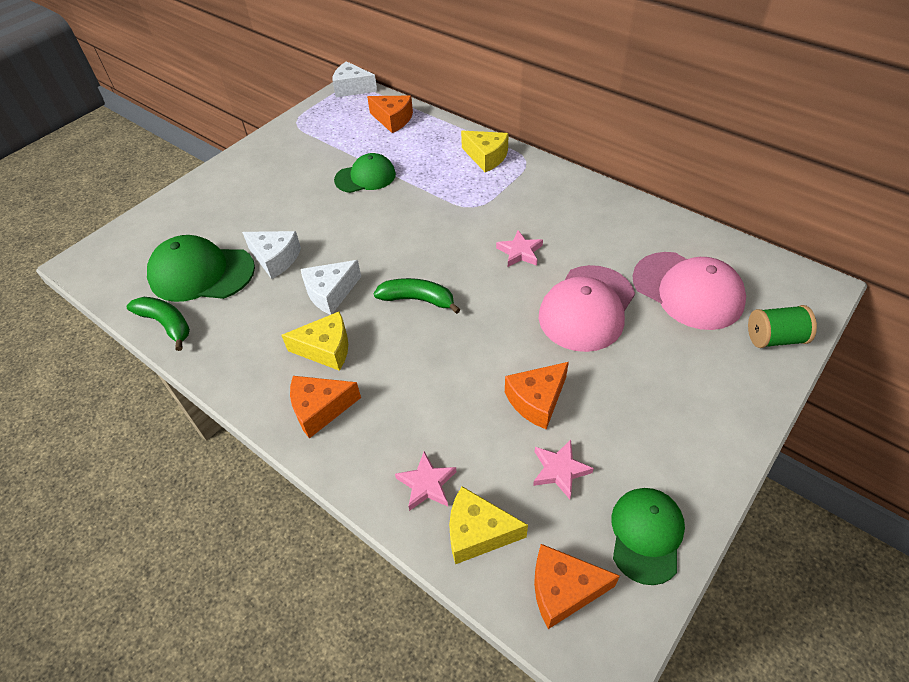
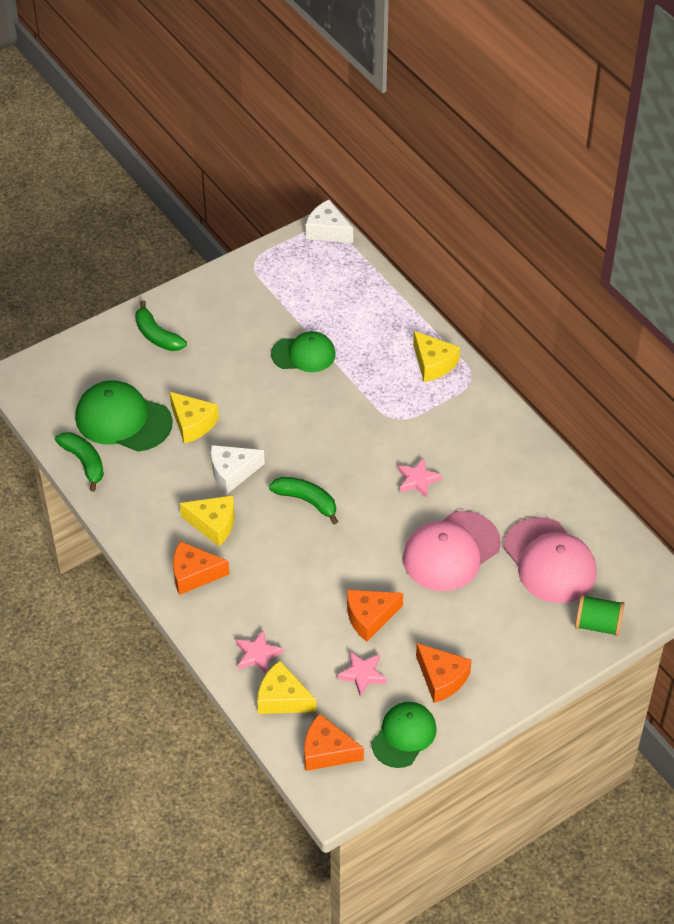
camera: 15 degrees right, 0 degrees up
white cheese [242,231,301,279] -> yellow cheese [170,392,219,444]
orange cheese [367,96,413,133] -> orange cheese moved to [416,643,472,703]
none -> green banana [135,300,187,351]

